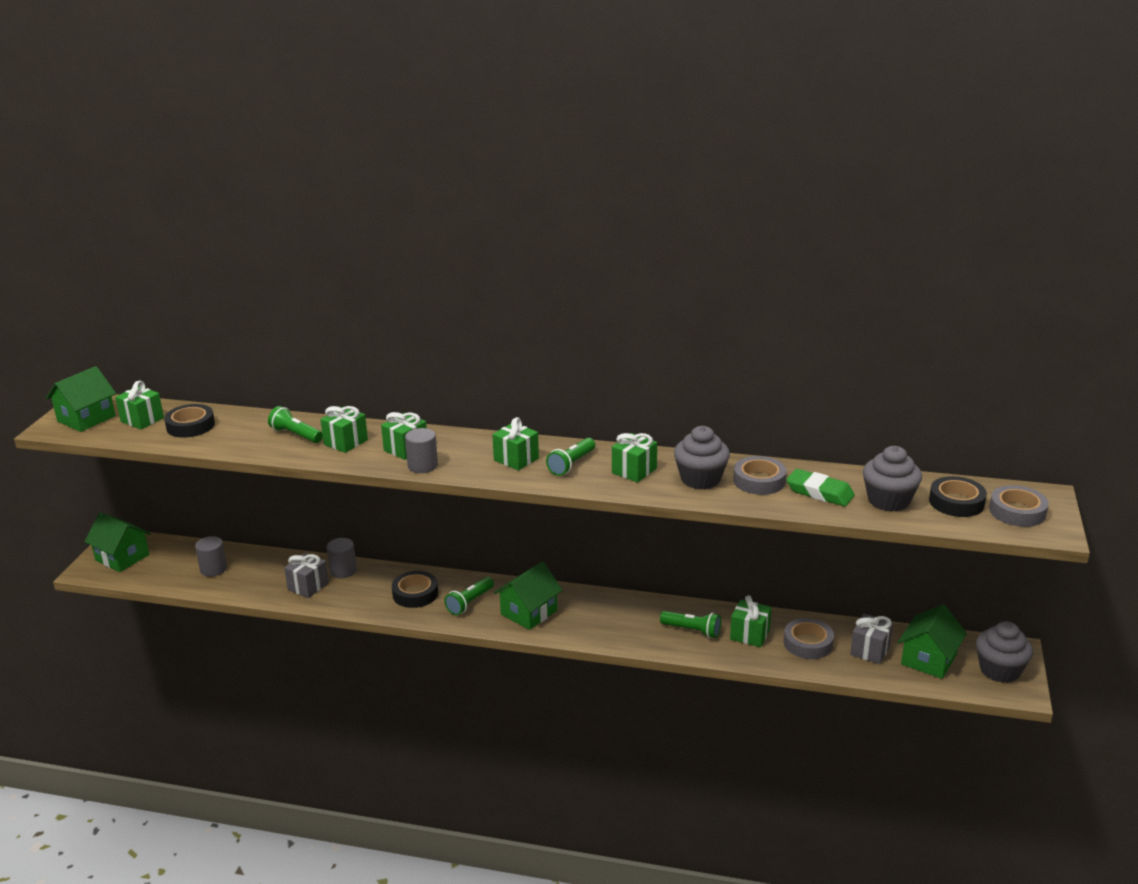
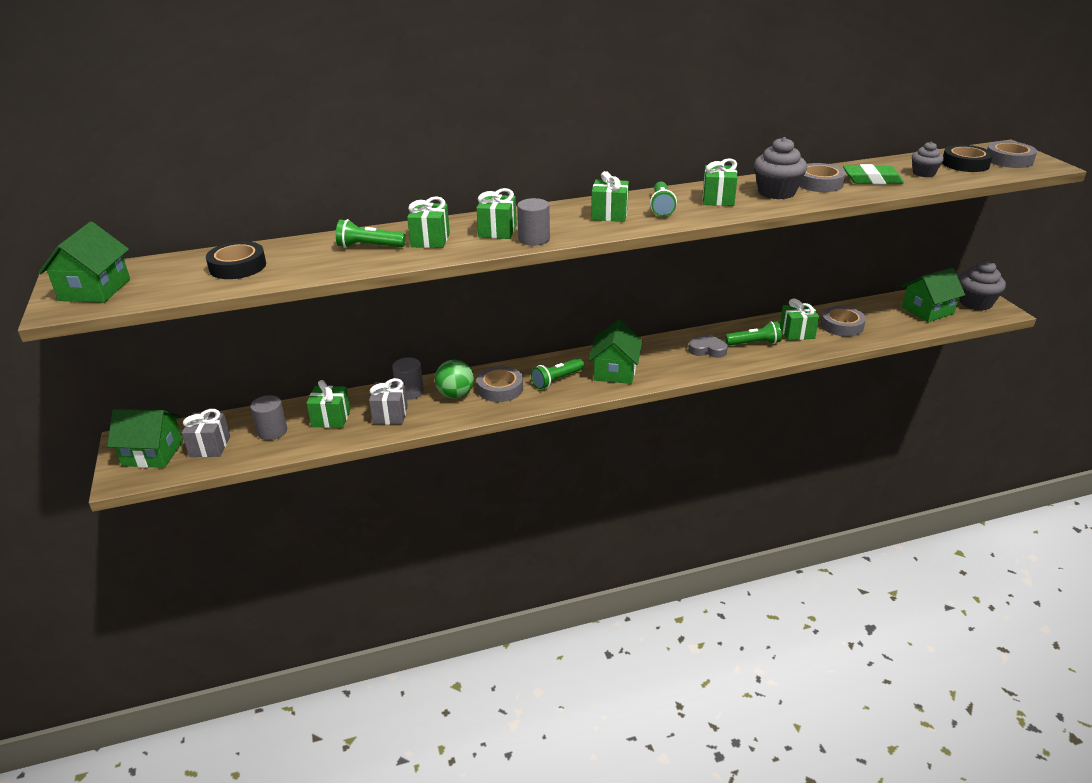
camera: 30 degrees left, 5 degrees up
green gift [115,381,164,429] -> green gift moved to [306,380,350,428]
black tape [392,571,438,608] -> grey tape [477,366,523,402]
green flashlight [444,577,494,615] -> green flashlight turned 45 degrees clockwise [531,358,584,389]
grey gift [850,614,893,664] -> grey gift moved to [182,409,230,457]
grey cupcake [863,446,922,512] -> grey cupcake [912,142,944,177], size x0.60
green house [898,604,967,679] -> green house turned 60 degrees clockwise [901,267,965,322]
none -> green ball [435,360,474,399]
none -> grey heart [688,334,728,358]

